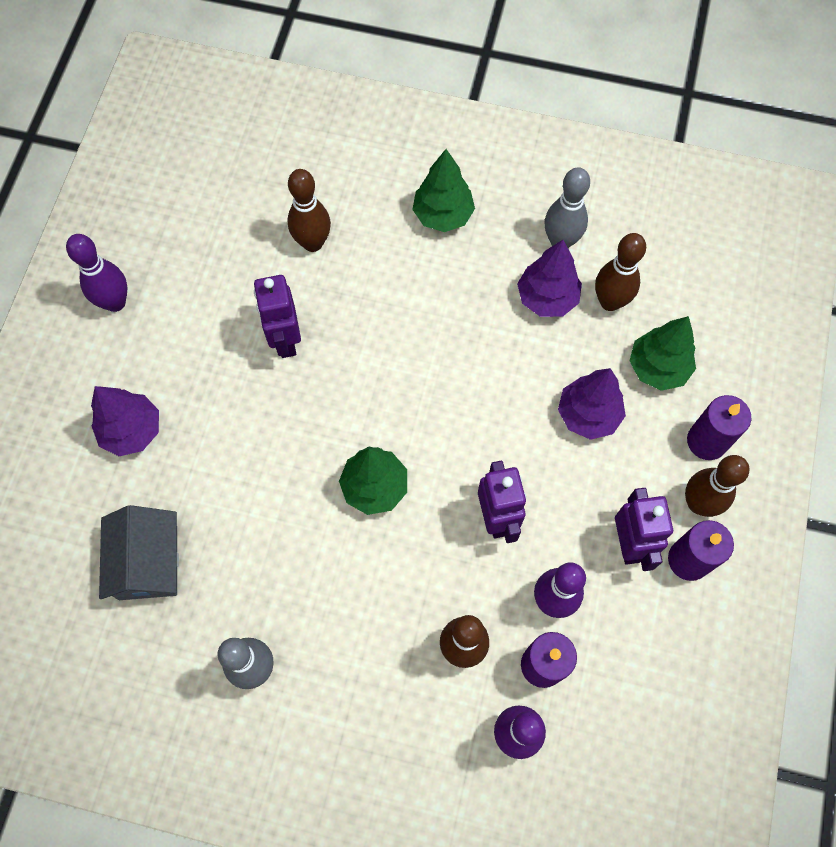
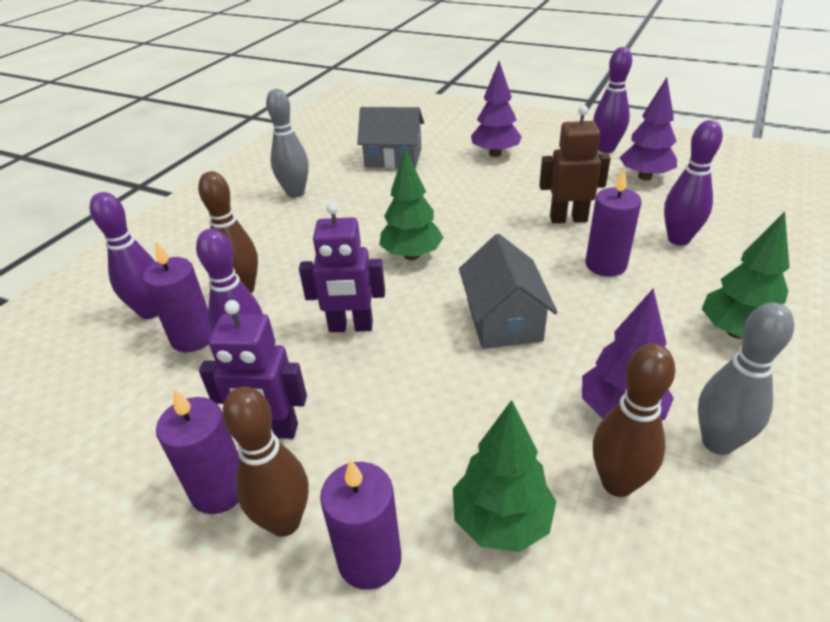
camera: 105 degrees right, 30 degrees down
purple robot [254,275,301,358] -> brown robot [539,105,611,223]
brown bowling pin [287,169,331,252] -> purple bowling pin [664,120,723,246]
purple tree [558,368,626,440] -> purple tree moved to [619,77,677,180]
none -> grey house [459,234,558,349]
none -> purple candle [585,169,642,277]

